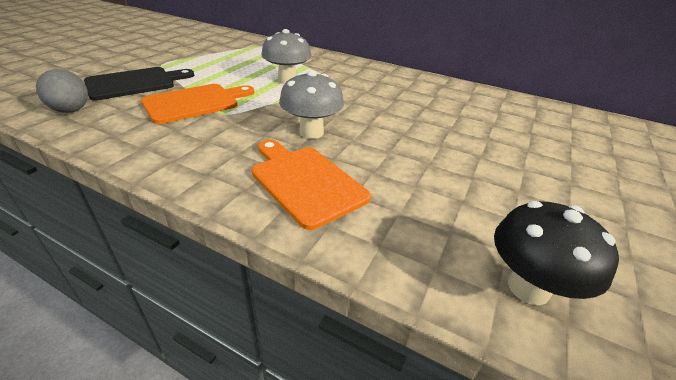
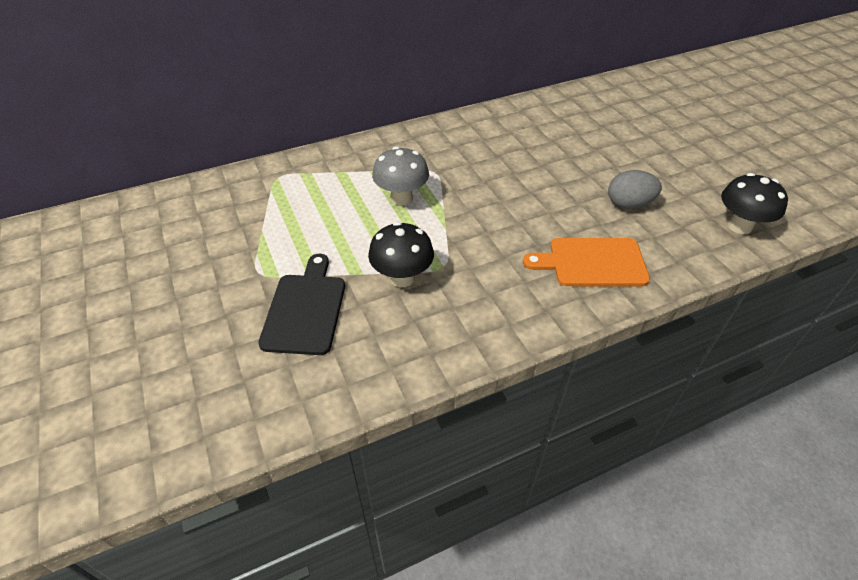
camera: 50 degrees left, 10 degrees up
grey egg [36,69,88,113] -> grey egg moved to [608,170,662,209]
orange cutting board [141,84,255,124] -> black mushroom [368,222,434,287]
grey mushroom [279,70,344,139] -> none

